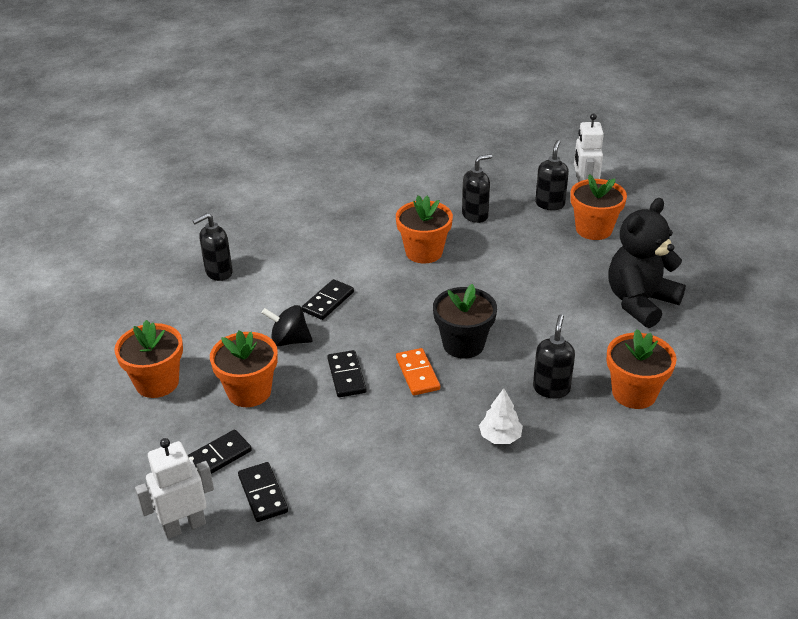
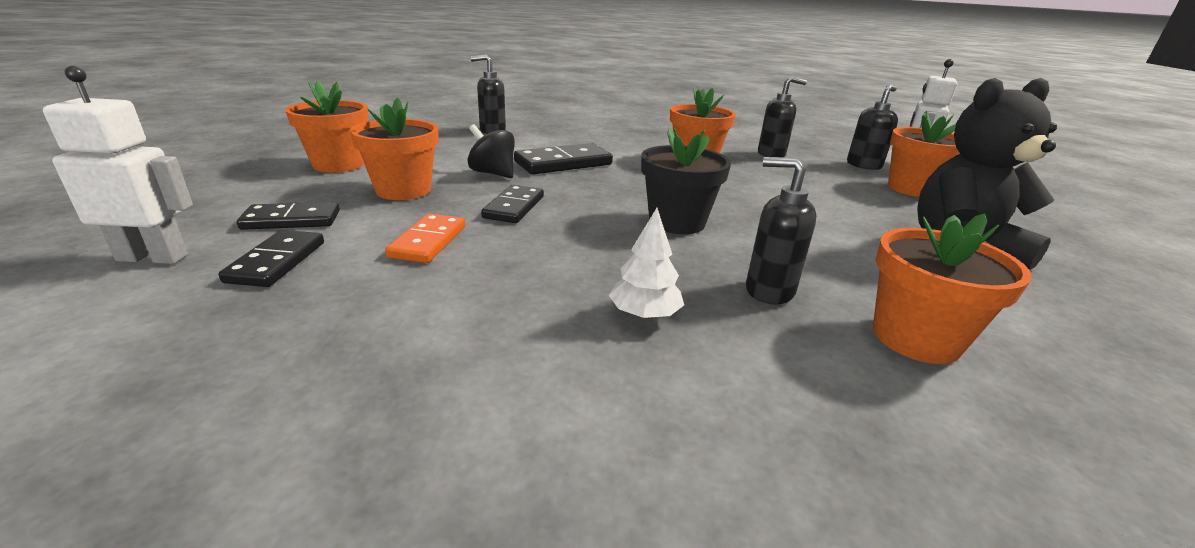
camera: 25 degrees right, 10 degrees down
black domino [302,279,354,320] -> black domino [514,143,613,174], size x1.50
orange domino [396,348,440,395] -> orange domino moved to [385,214,465,263]
black soap dispenser [533,314,575,399] -> black soap dispenser turned 105 degrees counterclockwise [746,157,816,305]

